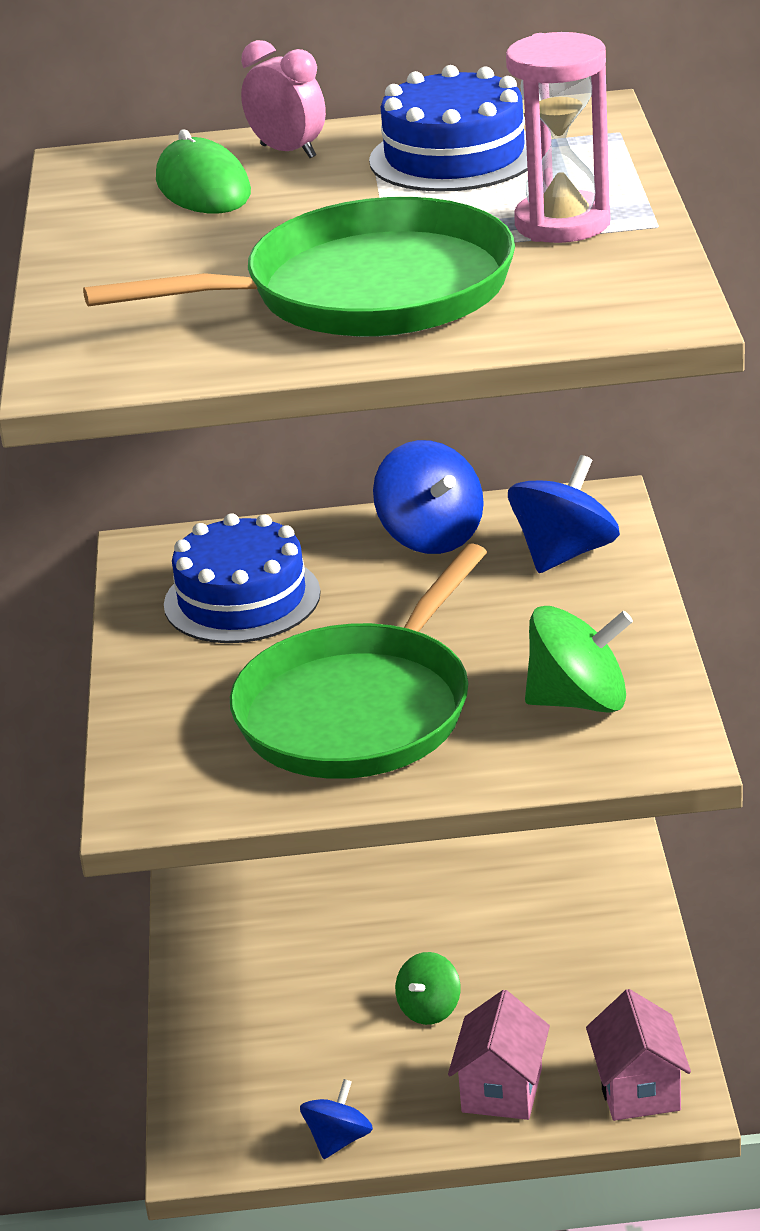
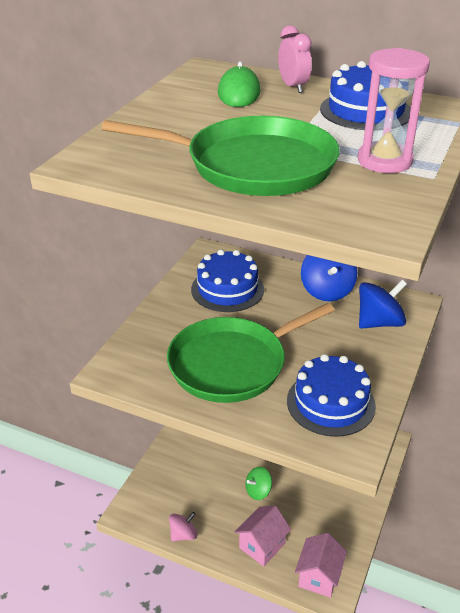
camera: 25 degrees right, 5 degrees up
blue spinning top [300,1079,373,1159] -> pink spinning top [169,512,197,541]
green spinning top [525,606,633,713] -> blue cake [287,354,376,437]

